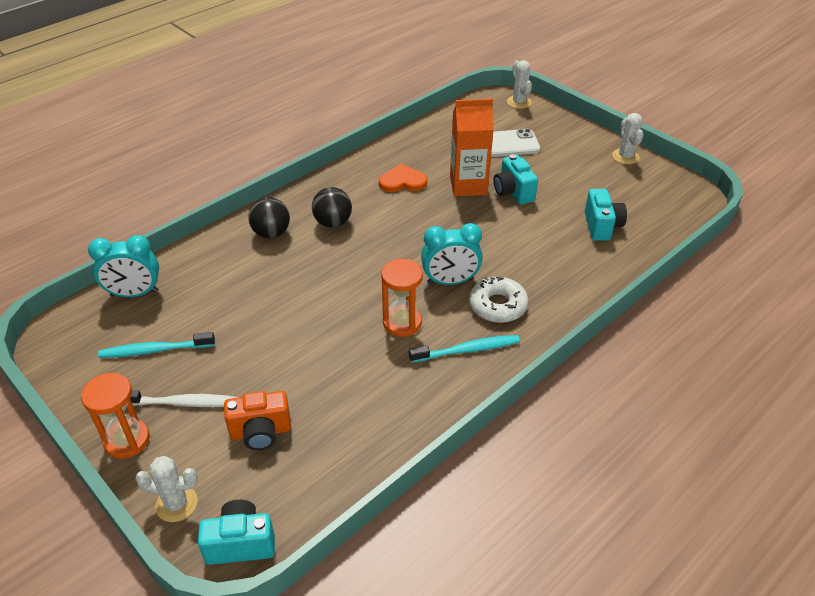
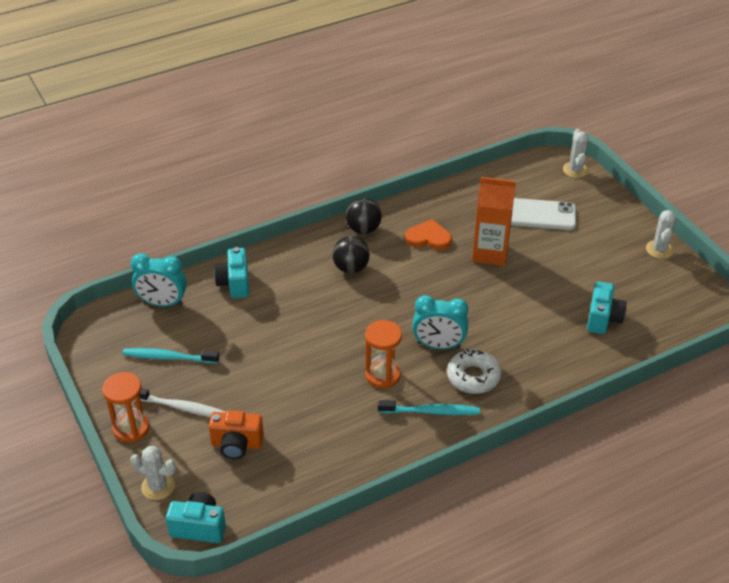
camera: 15 degrees right, 0 degrees up
black ball [249,197,290,238] -> black ball moved to [346,198,382,234]
turquoise camera [493,154,538,204] -> turquoise camera moved to [214,247,249,298]

